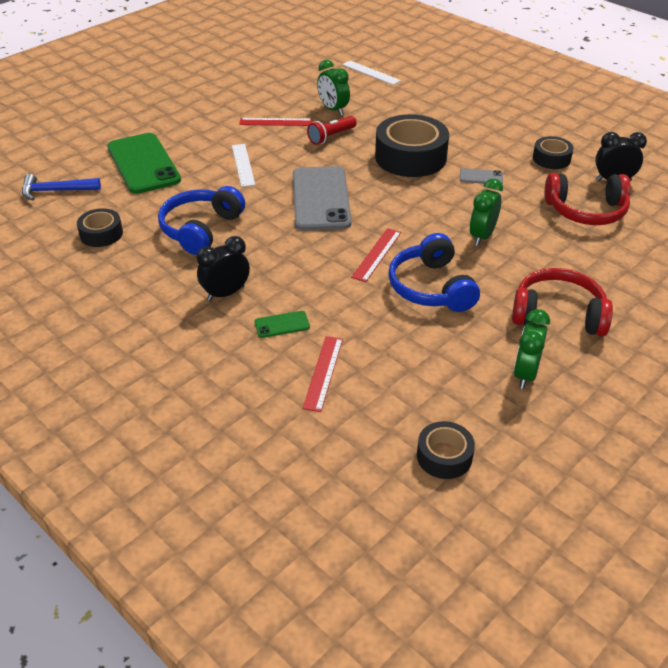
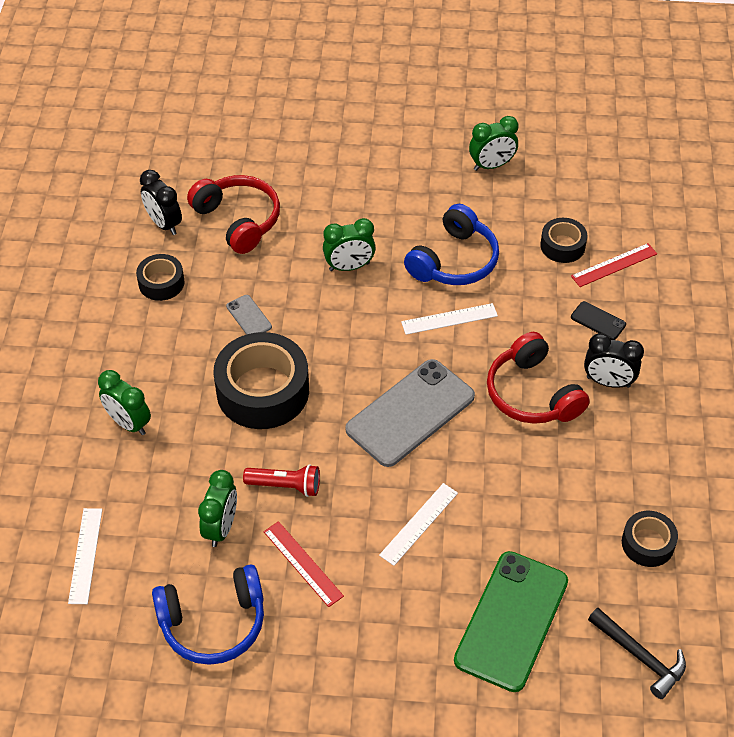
camera: 130 degrees left, 10 degrees up
blue hammer [22,174,101,201] -> black hammer [588,608,686,699]
blue headphones [158,186,245,255] -> blue headphones moved to [152,564,264,665]
green phone [254,311,310,338] -> black phone [571,301,626,340]
red ruler [351,228,401,282] -> white ruler [401,303,498,335]
black tape [417,421,475,479] -> black tape moved to [540,218,588,263]
red headphones [512,268,613,336] -> red headphones moved to [487,332,590,424]
none -> green clock [98,370,151,435]

